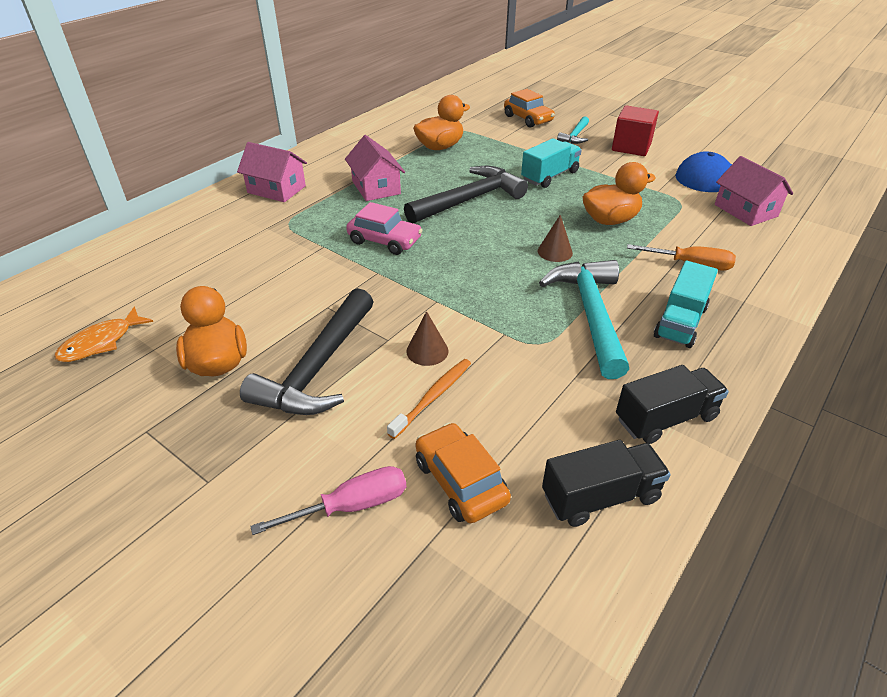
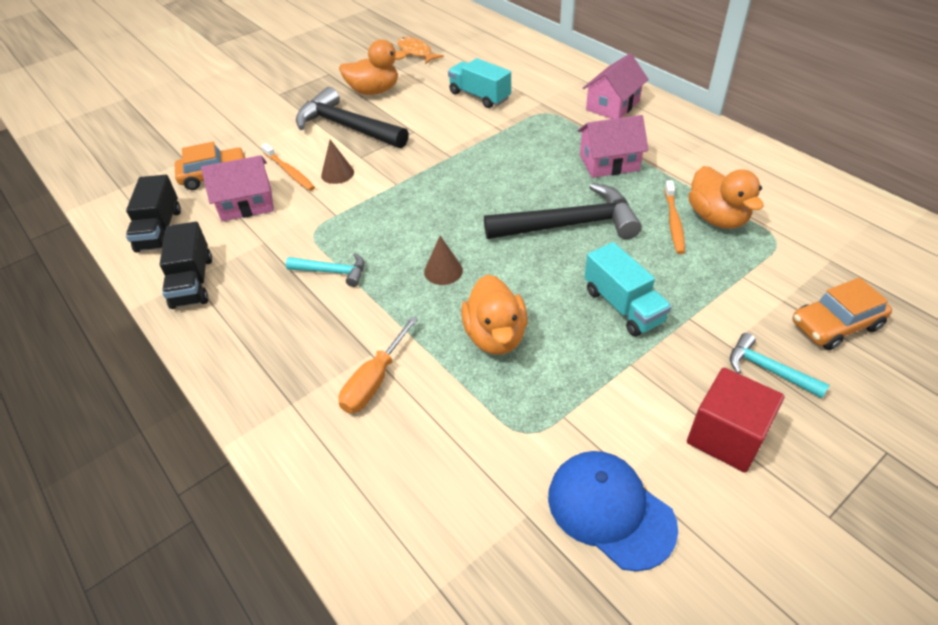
camera: 105 degrees right, 5 degrees up
pink screwdriver [250,466,406,535] -> none
pink car [346,202,423,255] -> none
black hammer [404,166,528,223] -> black hammer turned 75 degrees counterclockwise [484,183,642,239]
turquoise hammer [539,260,629,379] -> turquoise hammer [286,253,364,287], size x0.51
turquoise truck [654,261,718,348] -> turquoise truck moved to [448,58,511,108]
pink house [715,156,793,226] -> pink house moved to [201,155,274,222]
none -> orange toothbrush [664,181,685,254]

